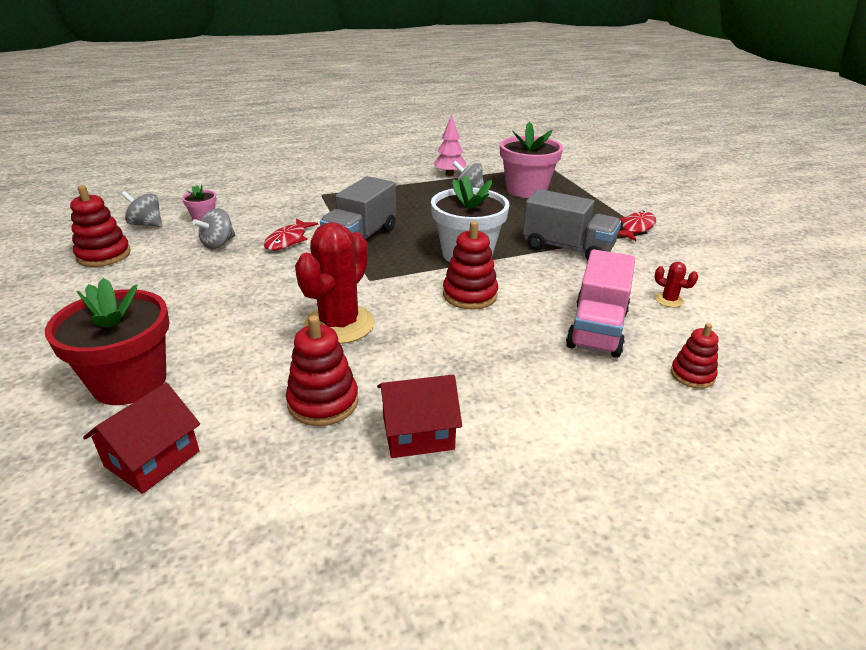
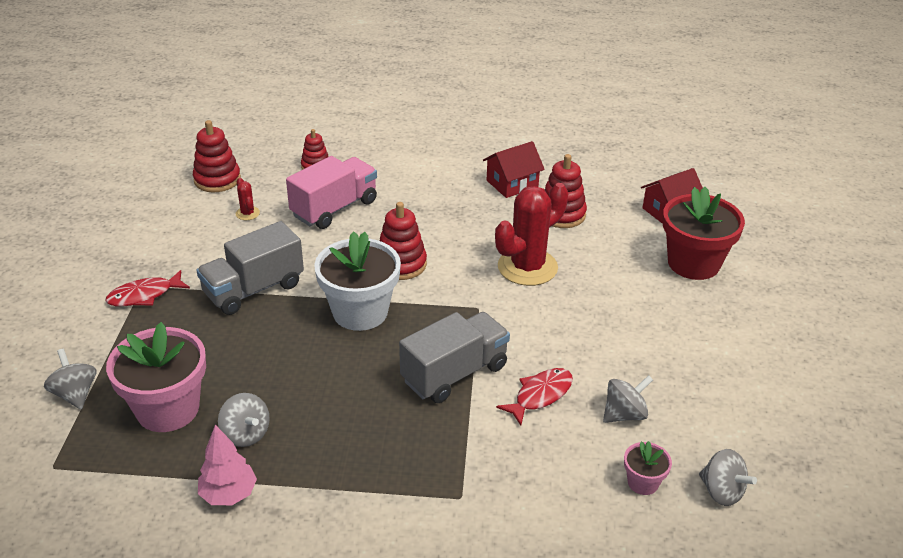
camera: 155 degrees left, 5 degrees up
red stacking toy [70,185,131,267] -> red stacking toy moved to [193,120,241,192]
red house [377,375,462,458] -> red house turned 45 degrees counterclockwise [483,141,545,198]
grey truck [522,189,621,260] -> grey truck turned 90 degrees counterclockwise [196,221,304,315]
none -> grey spinning top [44,349,96,409]

